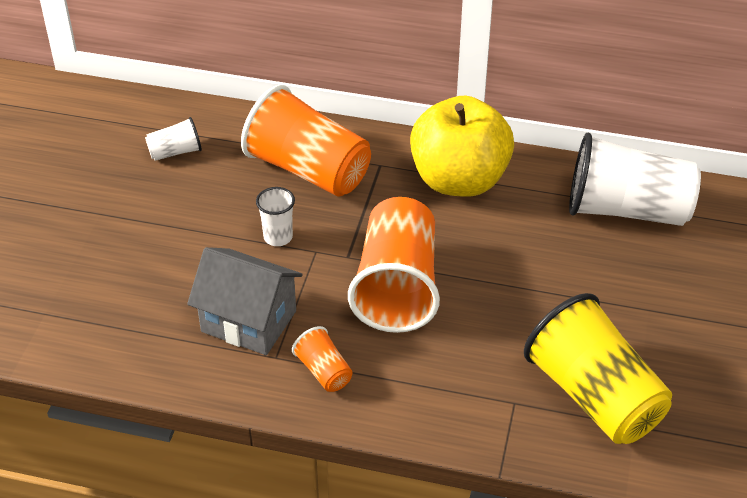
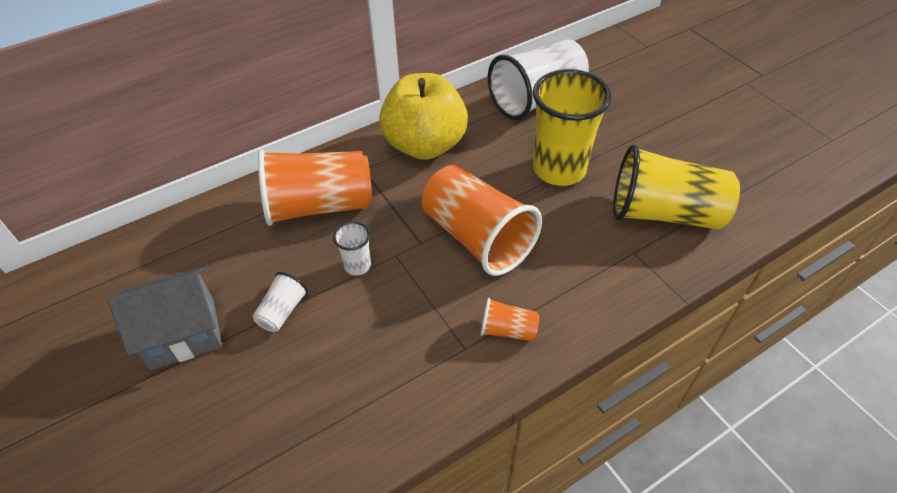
camera: 45 degrees left, 5 degrees up
white cup [145,117,202,161] -> white cup moved to [253,272,308,332]
grey house [187,247,303,355] -> grey house moved to [108,267,223,370]
none -> yellow cup [533,69,612,186]

